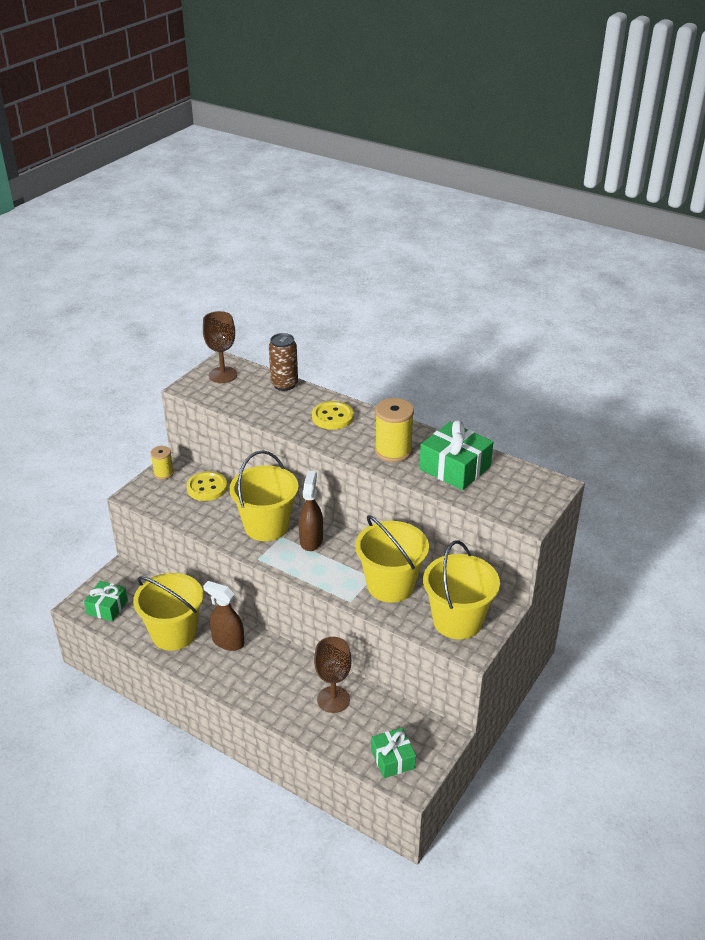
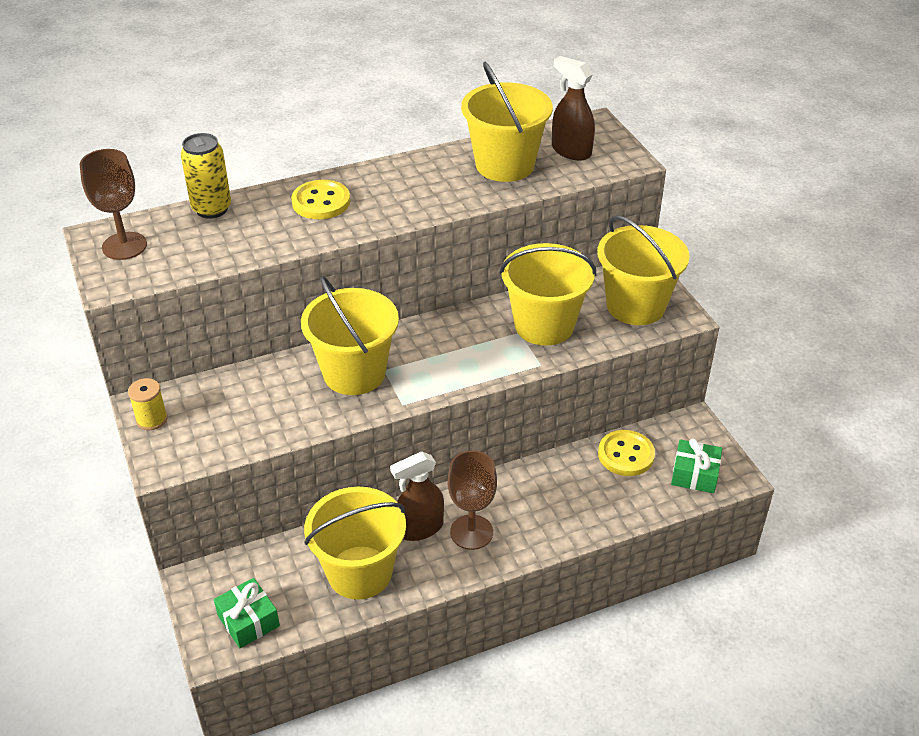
camera: 55 degrees left, 5 degrees up
yellow button [186,471,227,501] -> yellow button moved to [598,430,655,476]
brown can [269,333,298,391] -> yellow can [181,133,231,219]
brown spray bottle [299,471,323,551] -> brown spray bottle moved to [552,56,595,161]
brown goblet [314,637,352,713] -> brown goblet moved to [448,450,497,550]
yellow spool [375,398,414,462] -> none
green gift [419,420,493,490] -> yellow bucket [461,62,553,182]

